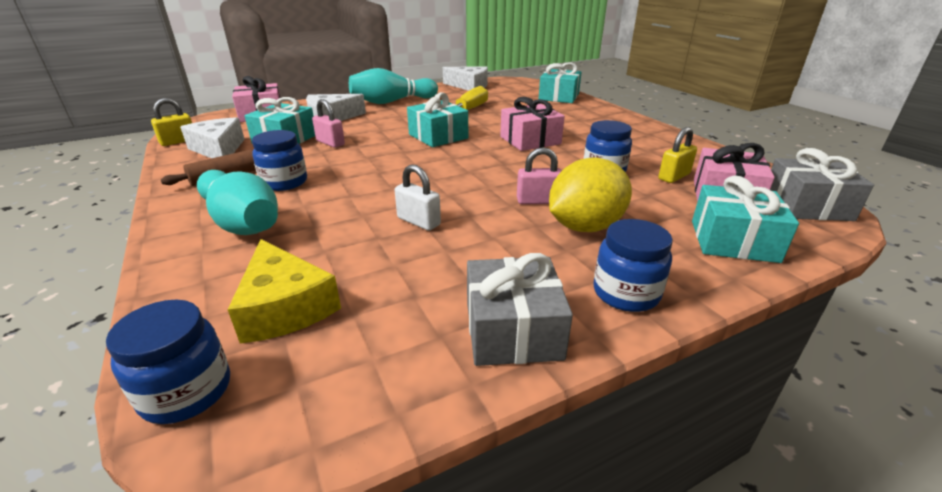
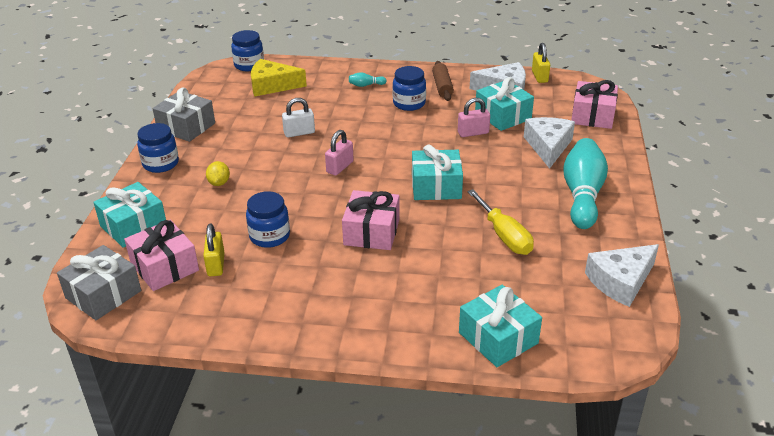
camera: 125 degrees right, 5 degrees up
turquoise bowling pin [197,170,278,235] -> turquoise bowling pin [349,72,387,87], size x0.40
pink padlock [517,147,562,204] -> pink padlock moved to [325,130,354,176]
yellow lemon [549,157,632,232] -> yellow lemon [206,161,230,186], size x0.47

